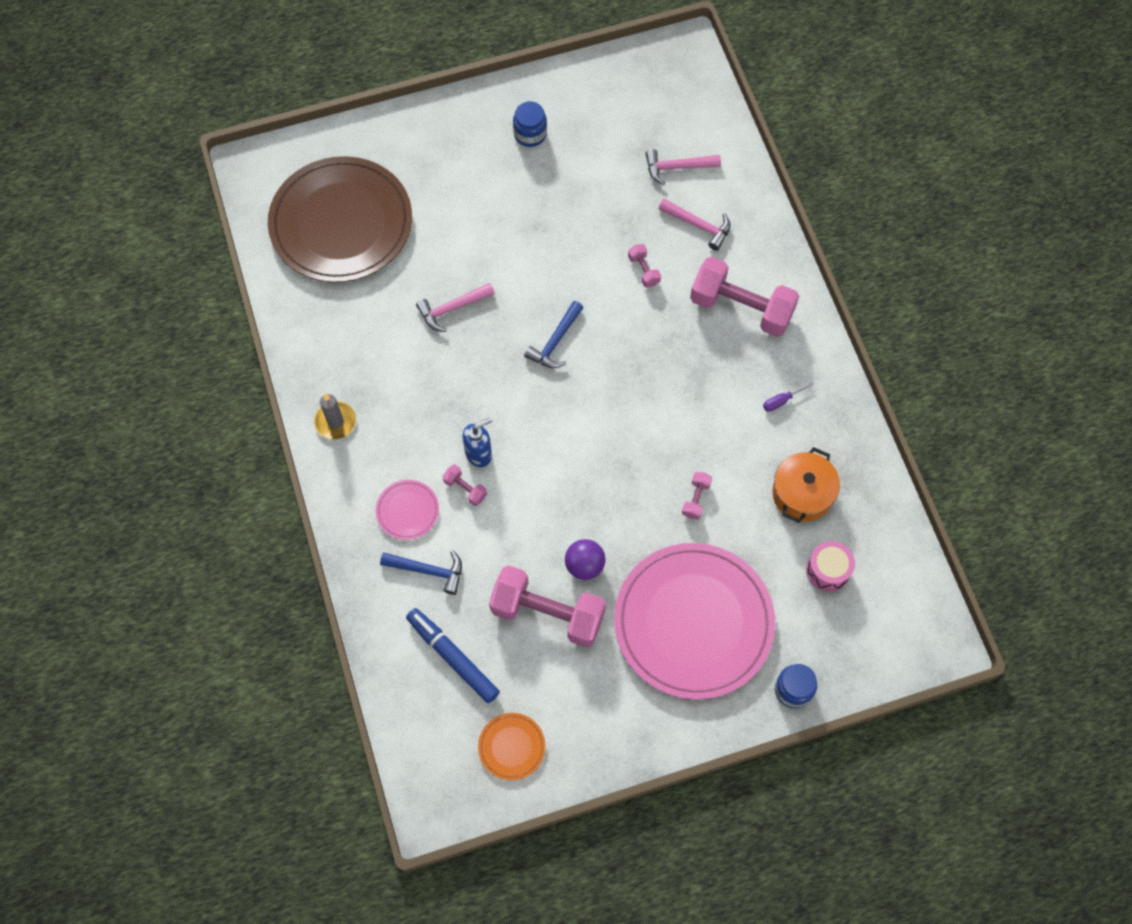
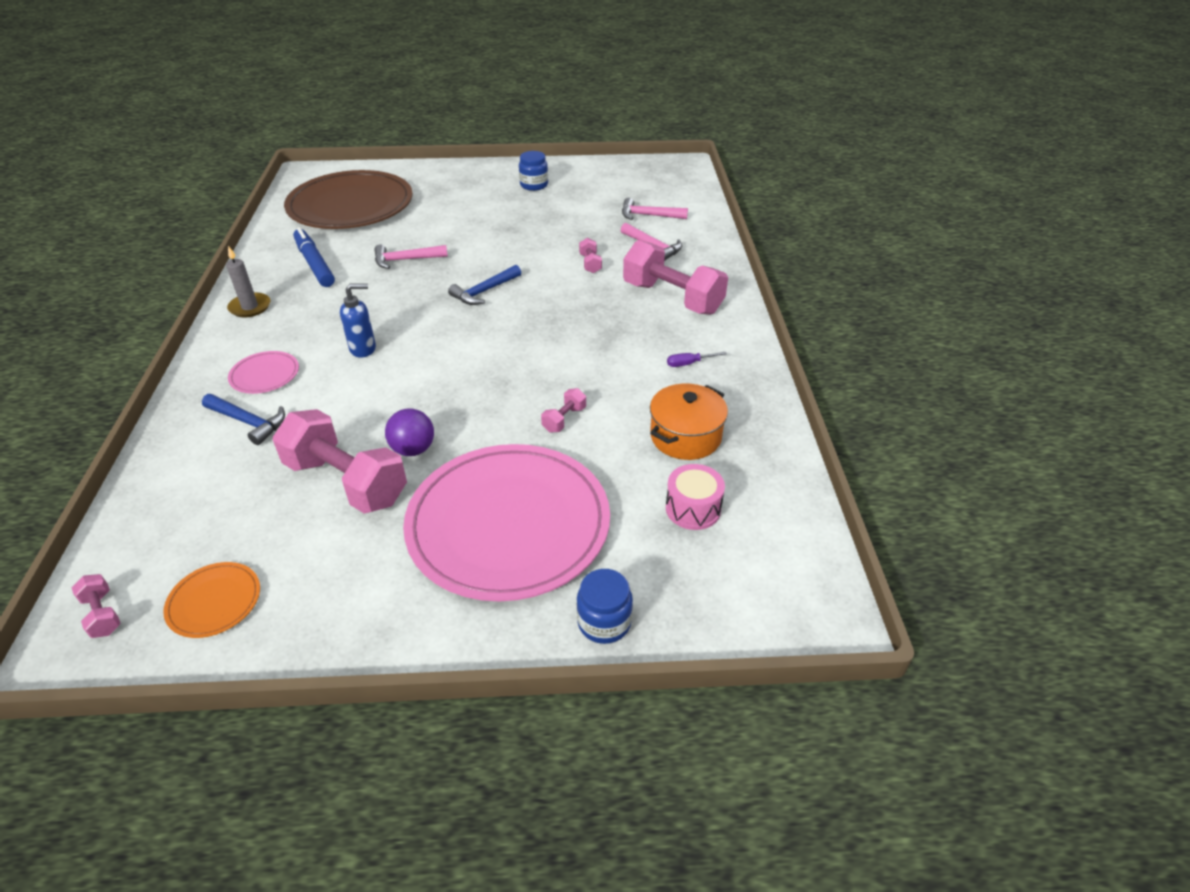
camera: 15 degrees right, 25 degrees down
blue marker [406,608,500,703] -> blue marker moved to [293,227,335,287]
pink dumbbell [443,465,487,506] -> pink dumbbell moved to [71,574,121,638]

